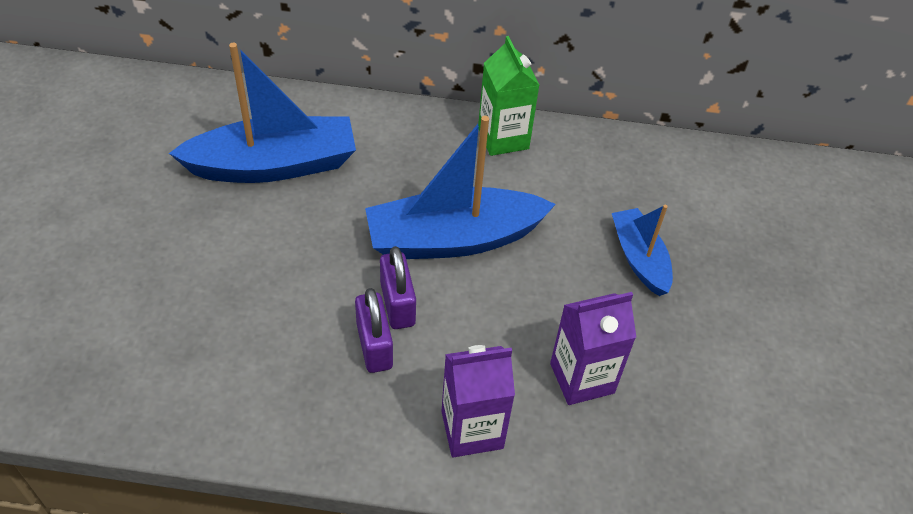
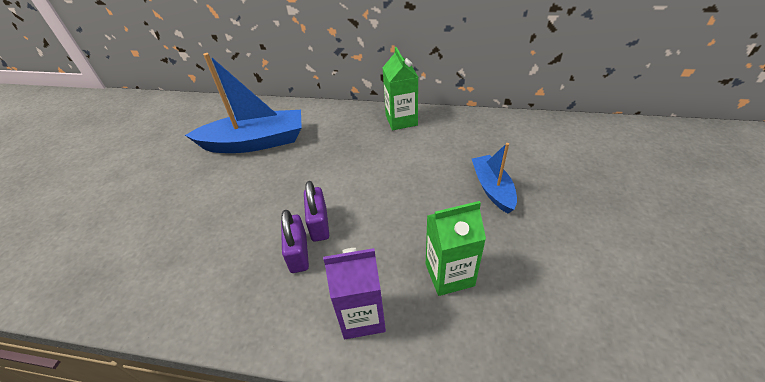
camera: 10 degrees right, 5 degrees down
blue boat [365,116,556,259] -> none
purple carton [550,292,636,405] -> green carton [426,201,486,296]

